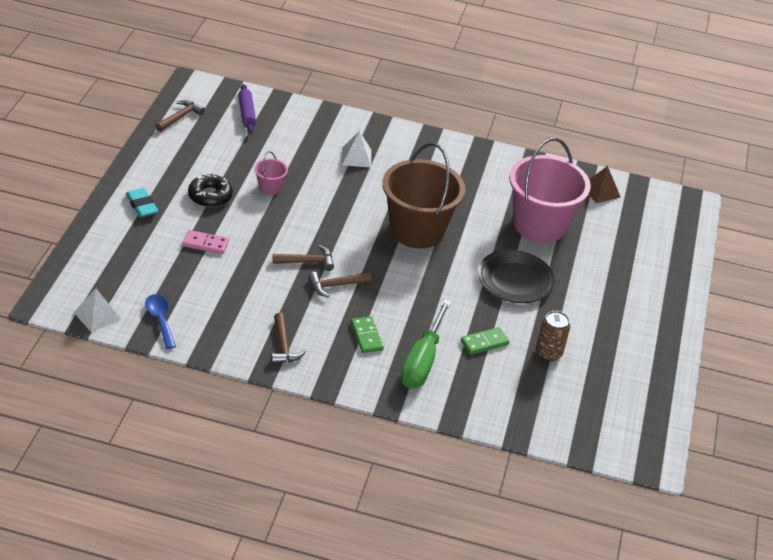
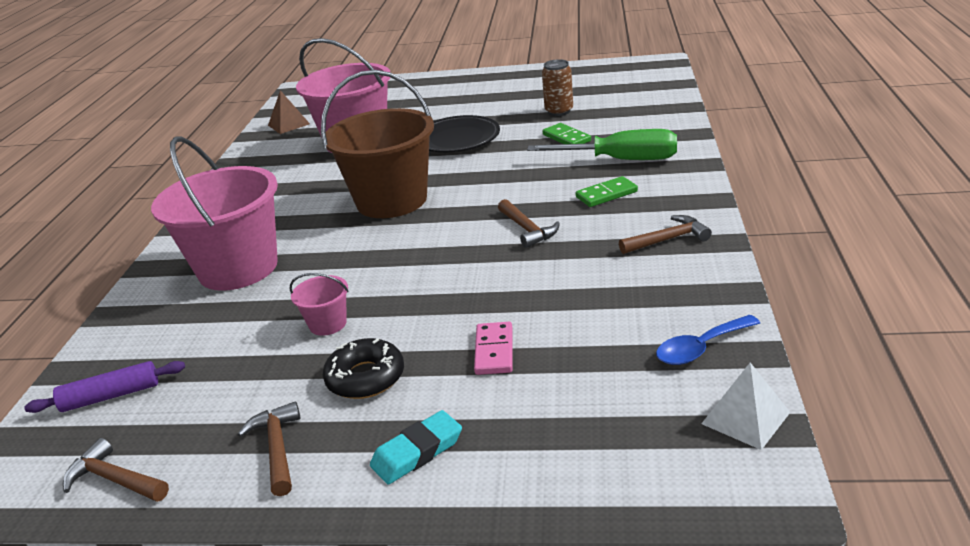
camera: 90 degrees left, 10 degrees down
brown hammer [273,245,334,271] -> brown hammer moved to [238,402,300,496]
white pyramid [342,131,371,167] -> pink bucket [151,136,278,291]

